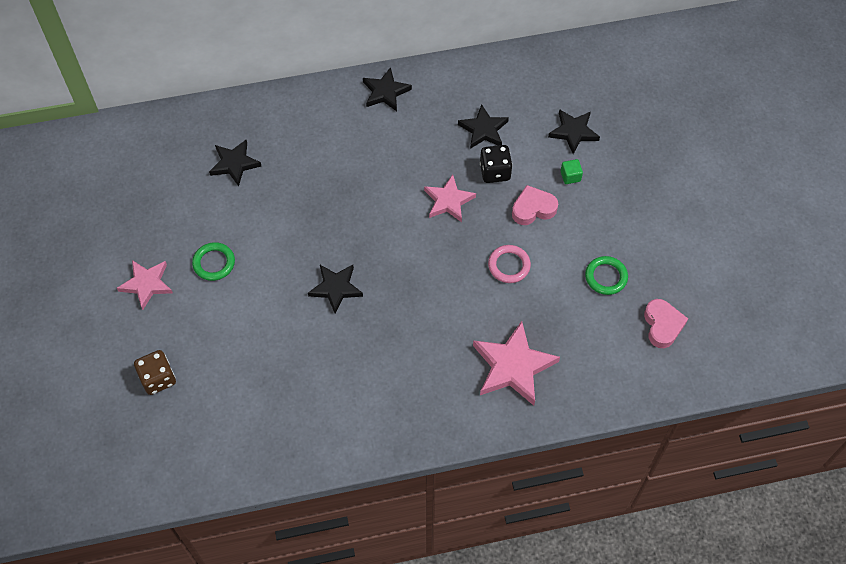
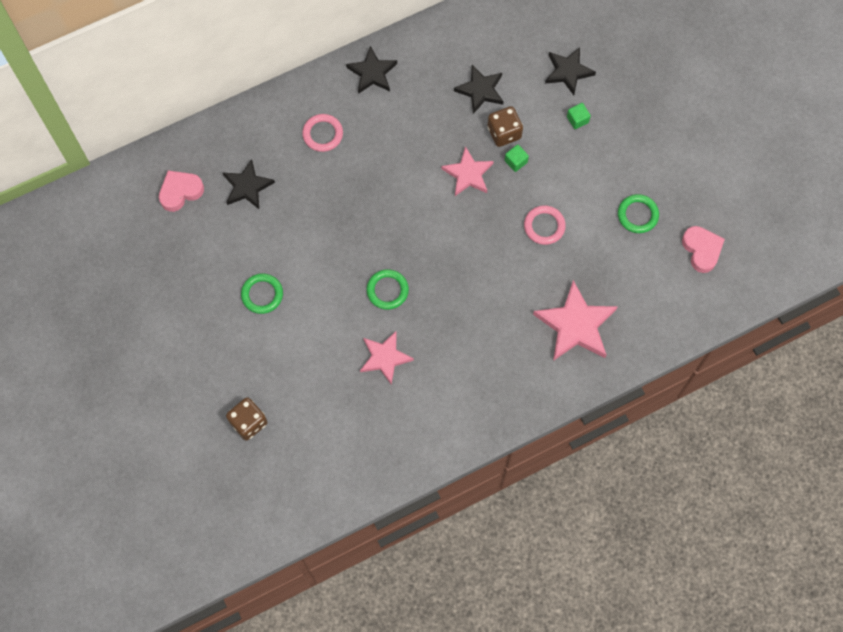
camera: 15 degrees left, 10 degrees up
pink star [117,260,173,310] -> pink star moved to [360,331,414,385]
black star [308,265,363,313] -> green ring [366,269,409,310]
black dice [480,145,513,183] -> brown dice [487,106,523,147]
pink heart [512,185,558,225] -> pink heart moved to [159,170,204,212]
none -> pink ring [302,114,343,152]
none -> green cube [505,145,529,172]

